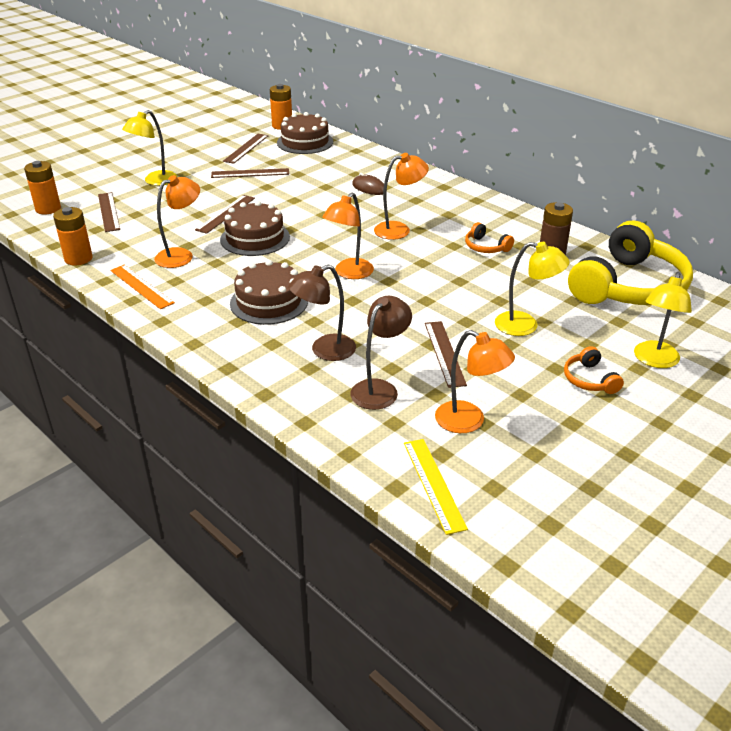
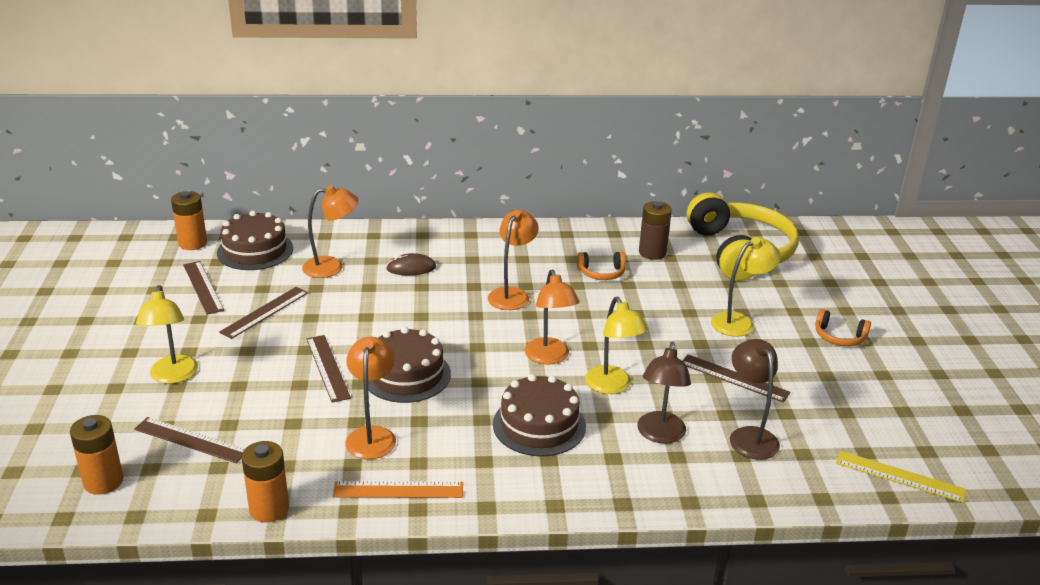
camera: 50 degrees left, 5 degrees down
orange lamp [435,330,515,433] -> orange lamp moved to [302,185,358,278]
yellow lamp [634,272,692,368] -> yellow lamp moved to [585,297,649,394]

